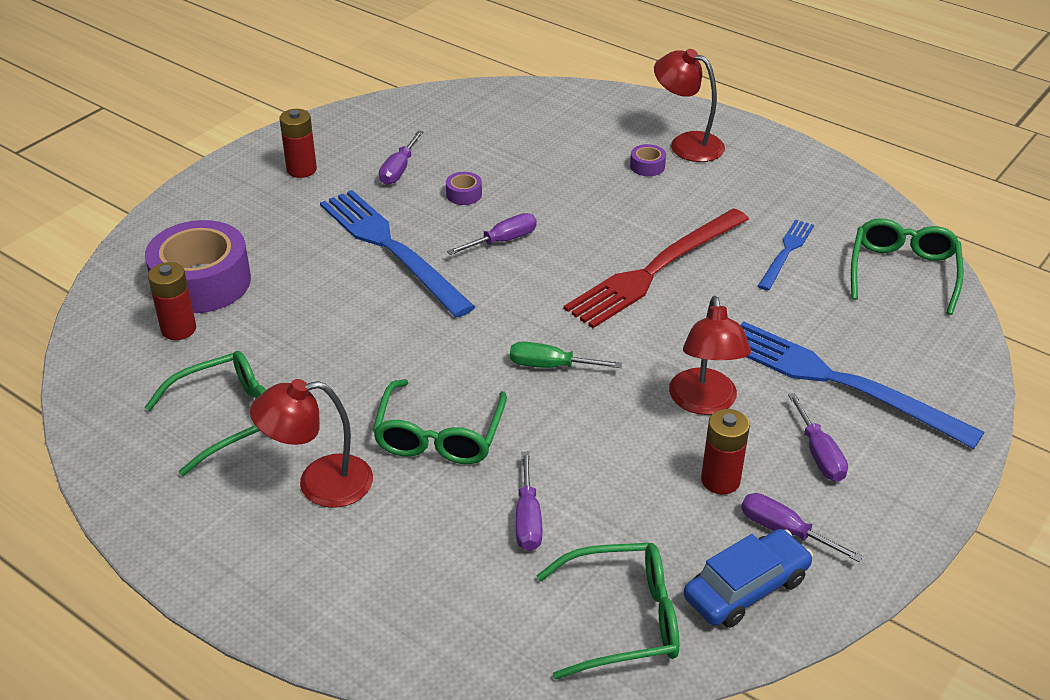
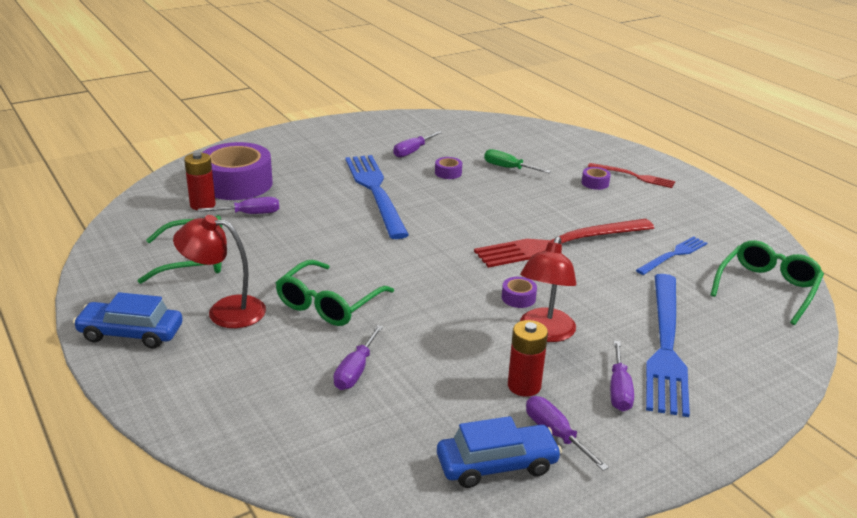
camera: 20 degrees right, 10 degrees down
red battery [280,109,317,178] -> none
purple screwdriver [447,213,537,255] -> purple screwdriver moved to [198,197,279,214]
green screwdriver [510,342,622,368] -> green screwdriver moved to [484,149,551,173]
green glasses [536,543,679,680] -> none
red lamp [654,49,725,162] -> red fork [588,163,675,188]
blue fork [740,322,984,449] -> blue fork turned 135 degrees counterclockwise [646,274,690,417]
none -> blue car [73,292,183,349]
none -> purple tape [502,277,537,308]

